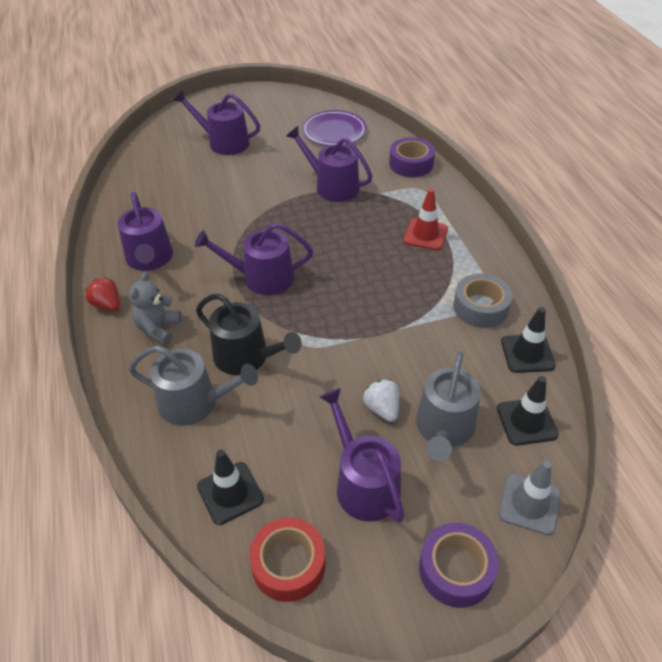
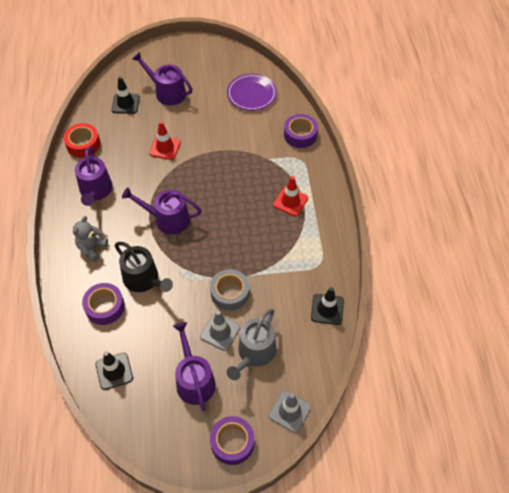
camera: 10 degrees right, 10 degrees up
red strawberry [85,277,120,311] -> none
grey watering can [129,345,258,426] -> purple tape [82,283,125,325]
red tape [249,518,325,602] -> red tape moved to [63,123,100,158]
purple watering can [286,126,373,202] -> none
white strawberry [363,379,399,422] -> grey traffic cone [200,311,240,351]
grey tape [453,274,513,328] -> grey tape moved to [210,269,249,311]
black traffic cone [497,376,559,446] -> black traffic cone moved to [112,76,140,114]
none -> red traffic cone [149,121,181,160]

